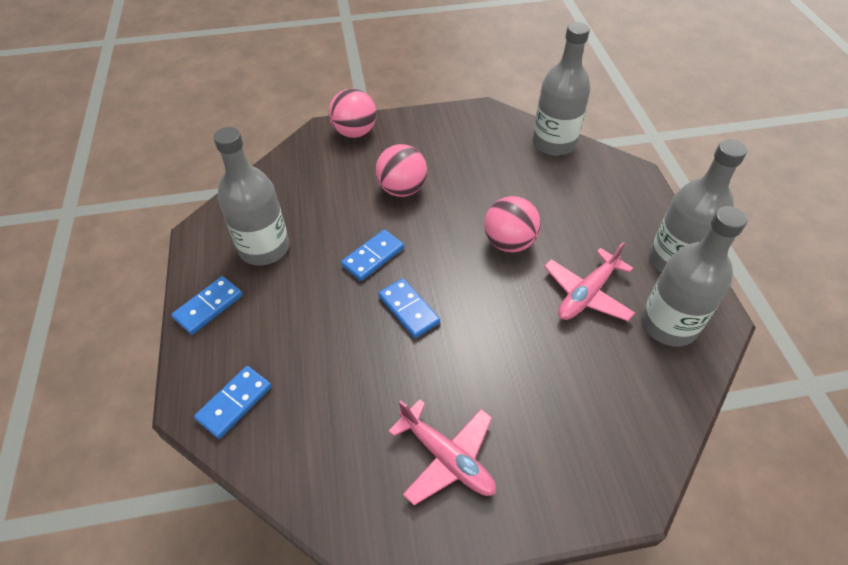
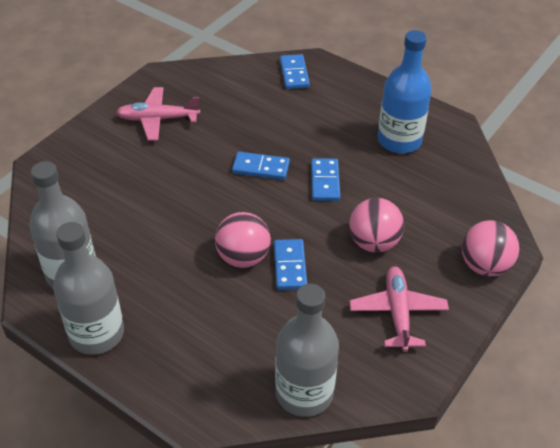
camera: 135 degrees right, 5 degrees down
blue domino [171,276,243,335] -> blue domino moved to [274,239,307,290]
grey bottle [213,127,289,266] -> blue bottle [378,30,432,153]
pink plane [544,242,635,321] -> pink plane moved to [350,266,449,352]

